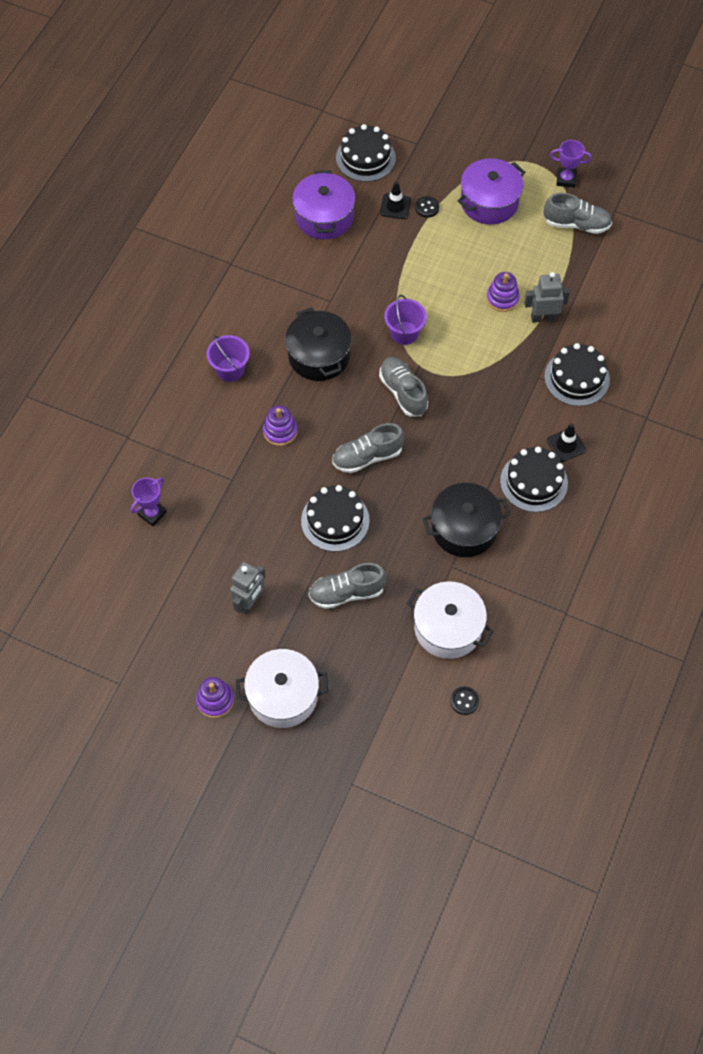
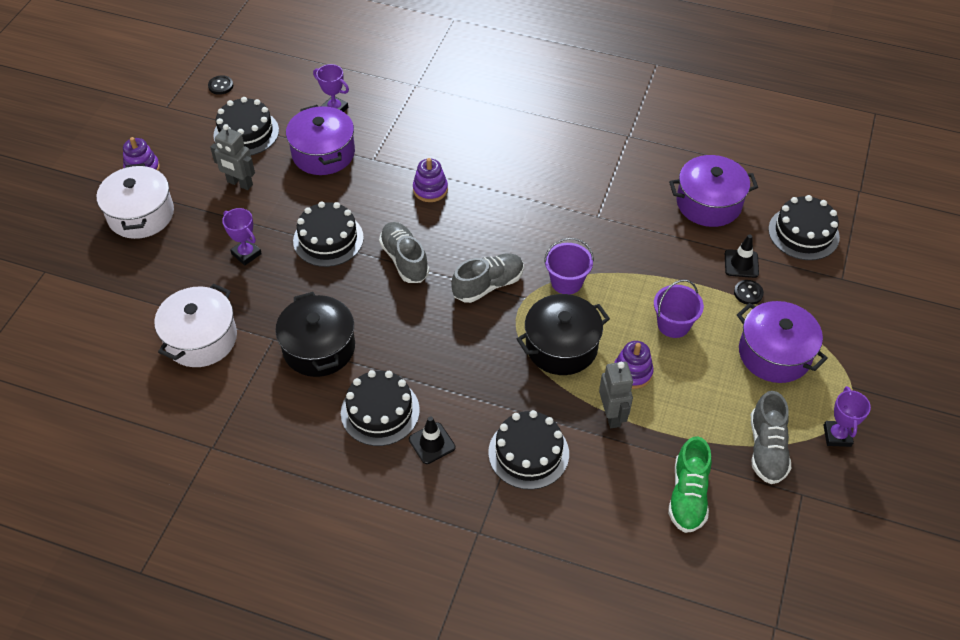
camera: 85 degrees right, 10 degrees down
purple bucket [207,335,250,382] -> purple bucket moved to [654,279,704,338]
black pot [285,307,352,381] -> black pot moved to [517,294,610,375]
grey shoe [308,563,387,609] -> purple trophy [222,208,262,265]
black button [450,687,479,715] -> black button moved to [208,75,233,95]
none -> black cake [213,97,279,155]
none -> purple pot [286,105,355,175]
none -> green shoe [668,436,712,533]

